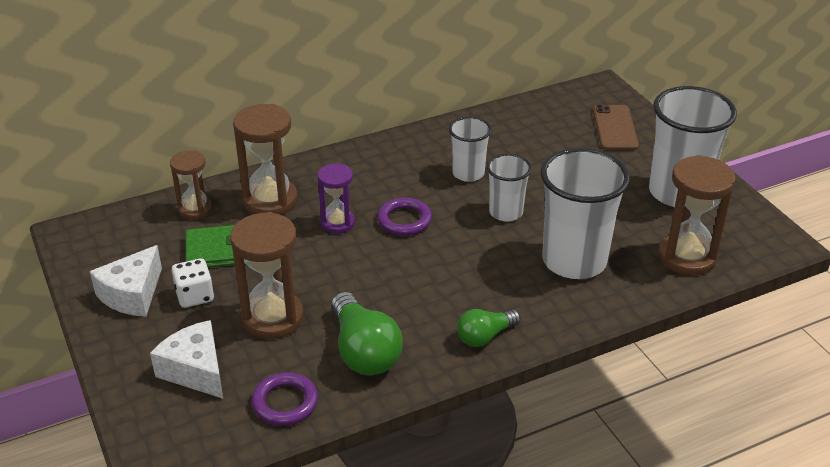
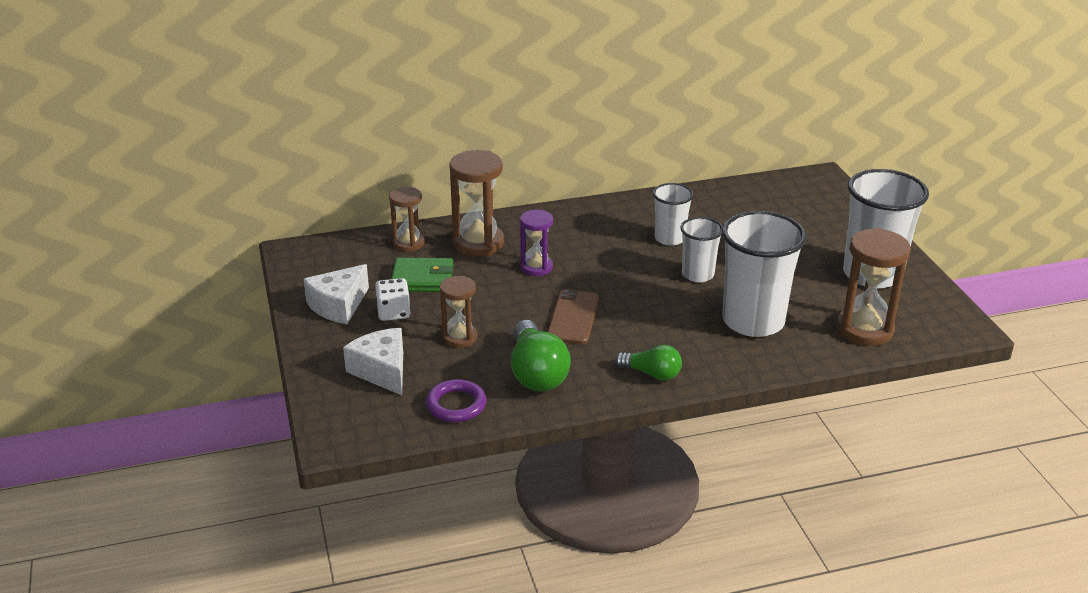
camera: 10 degrees right, 5 degrees down
brown hourglass [230,212,304,339] -> brown hourglass [440,276,477,348], size x0.62
purple ring [377,197,432,236] -> none
green light bulb [457,309,521,347] -> green light bulb turned 135 degrees counterclockwise [615,345,682,381]
brown phone [593,104,639,150] -> brown phone moved to [547,289,599,344]

